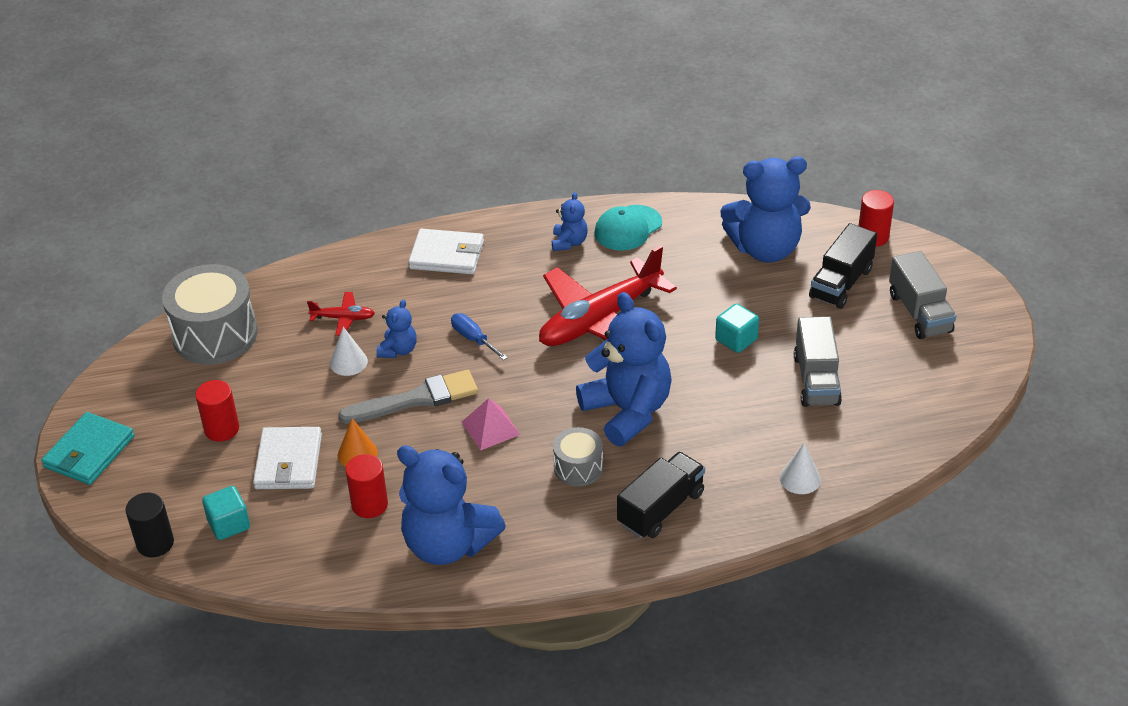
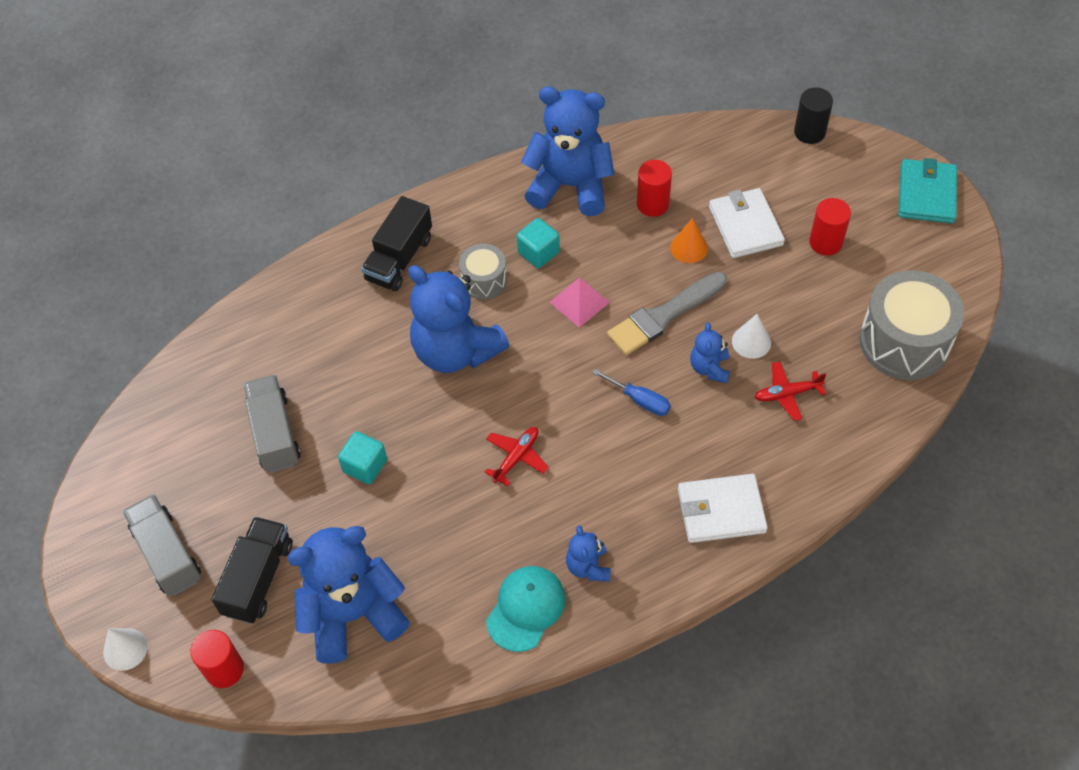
camera: 165 degrees right, 15 degrees up
turquoise cube [202,486,250,540] -> turquoise cube moved to [517,218,560,268]
red plane [539,245,677,346] -> red plane [485,427,549,487], size x0.42
white cone [780,443,821,494] -> white cone moved to [103,629,148,671]

